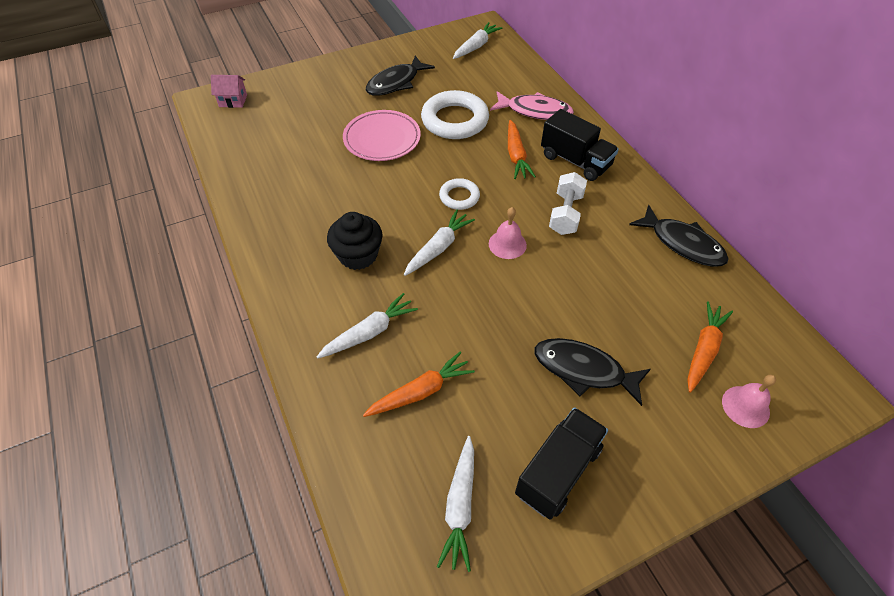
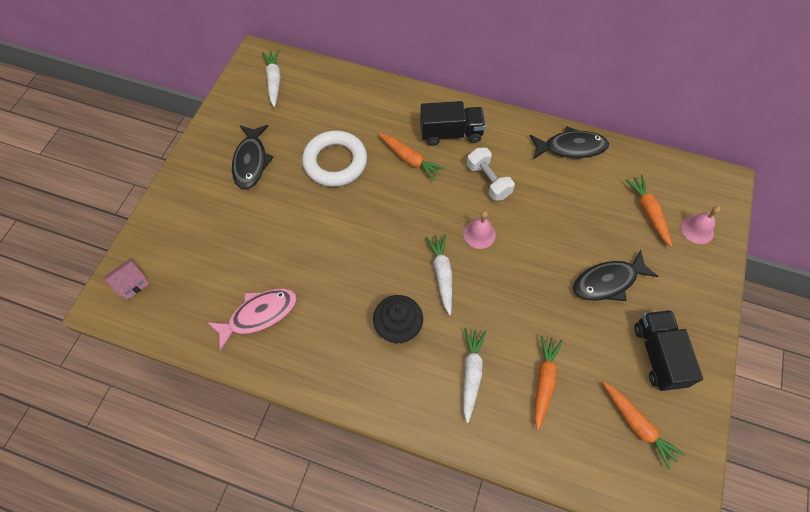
camera: 45 degrees left, 10 degrees up
pink plate [343,110,421,161] -> none
white carrot [437,436,474,572] -> orange carrot [603,382,685,470]
white ring [439,178,480,210] -> none
pink fish [490,91,574,120] -> pink fish moved to [207,288,297,351]

